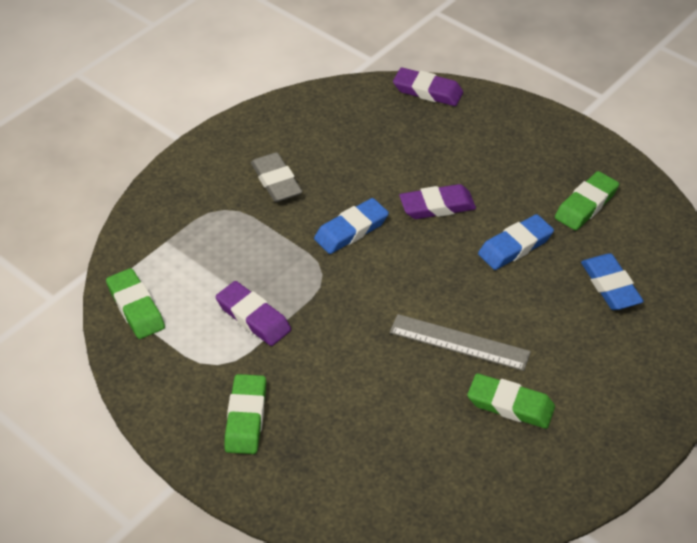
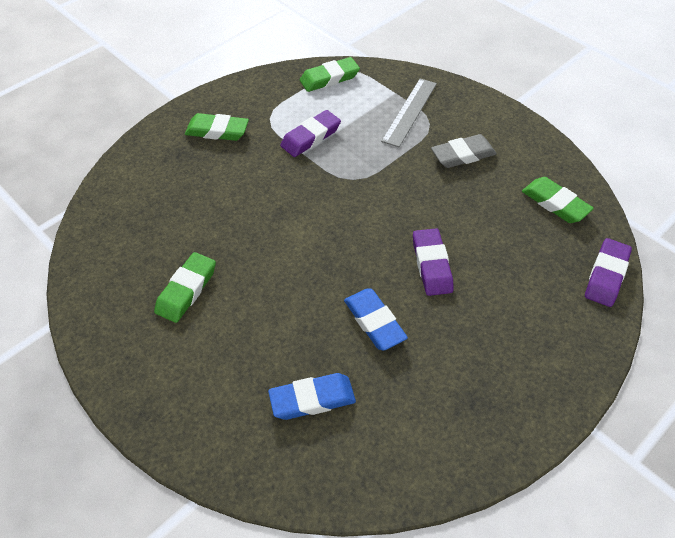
camera: 95 degrees right, 5 degrees up
blue eraser [314,198,389,254] -> none
grey ruler [390,314,531,371] -> grey ruler moved to [381,78,437,147]
green eraser [555,171,619,230] -> green eraser moved to [522,177,594,223]

